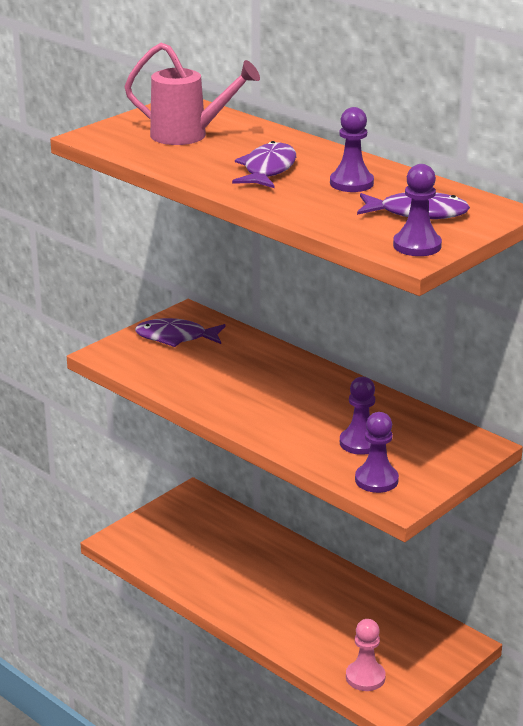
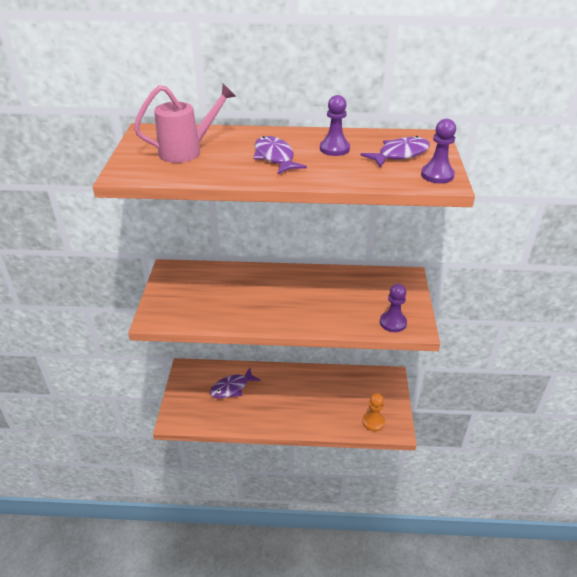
camera: 40 degrees left, 10 degrees up
purple fish [135,318,226,347] -> purple fish moved to [210,367,261,399]
purple pawn [340,377,375,455] -> none
pink pawn [346,619,386,691] -> orange pawn [362,393,385,432]

